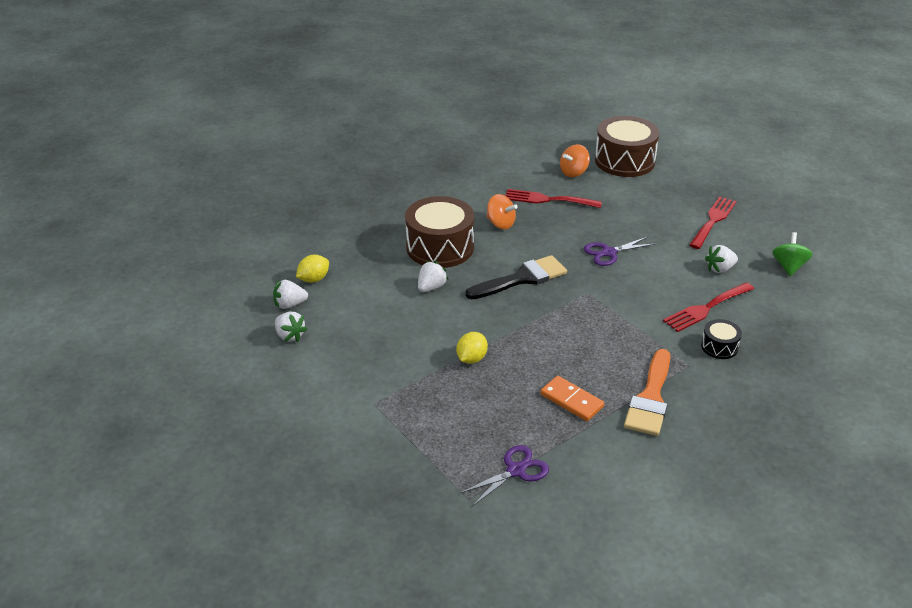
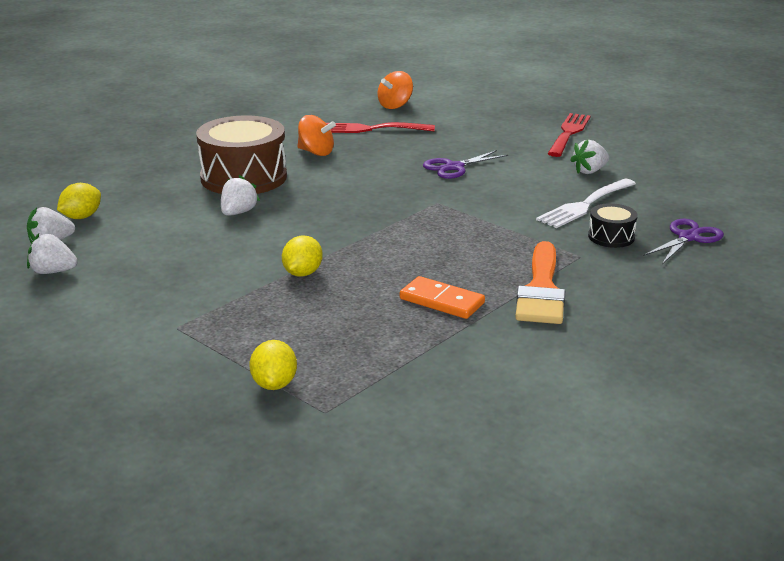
camera: 10 degrees left, 10 degrees down
white strawberry [275,312,307,342] -> white strawberry turned 150 degrees clockwise [27,233,78,274]
purple scissors [460,445,549,507] -> purple scissors moved to [643,218,724,264]
black brush [466,255,567,299] -> none
brown drum [595,116,660,177] -> none
red fork [663,282,754,332] -> white fork [536,179,636,228]
green spinning top [772,232,813,276] -> none
none -> yellow lemon [249,340,297,390]

